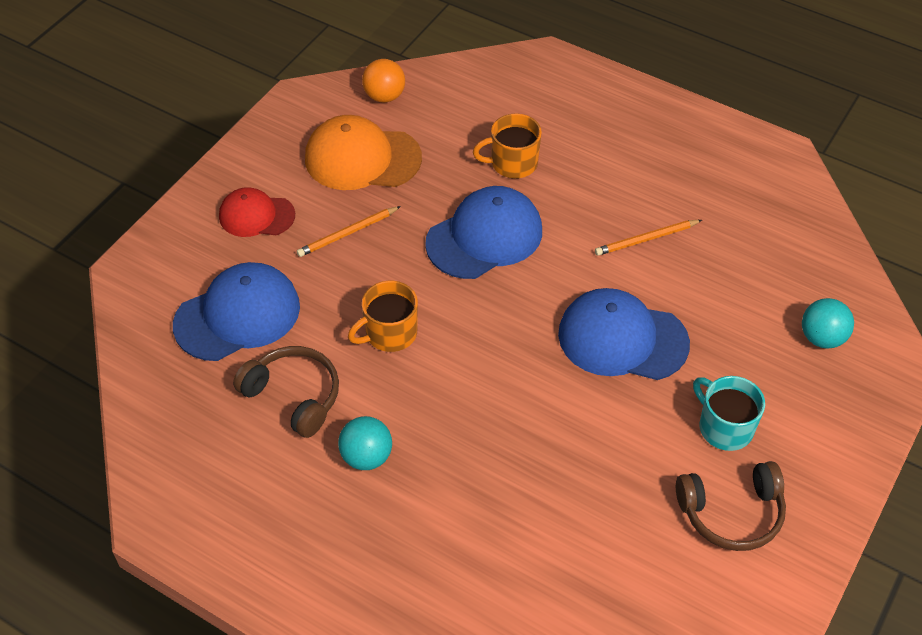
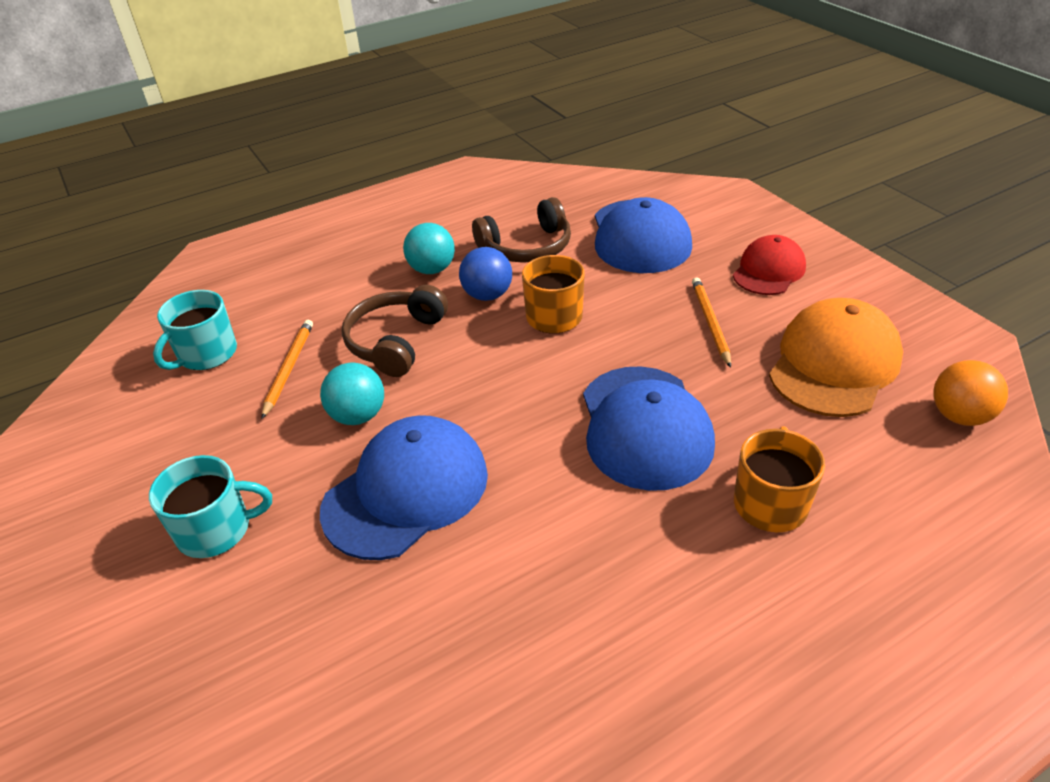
camera: 120 degrees right, 10 degrees down
orange pencil [595,220,702,256] -> orange pencil moved to [262,320,313,419]
brown headphones [676,461,786,551] -> brown headphones moved to [342,285,448,377]
turquoise ball [802,298,854,349] -> turquoise ball moved to [320,363,384,425]
none -> turquoise mug [153,290,237,370]
none -> blue ball [459,247,512,301]

